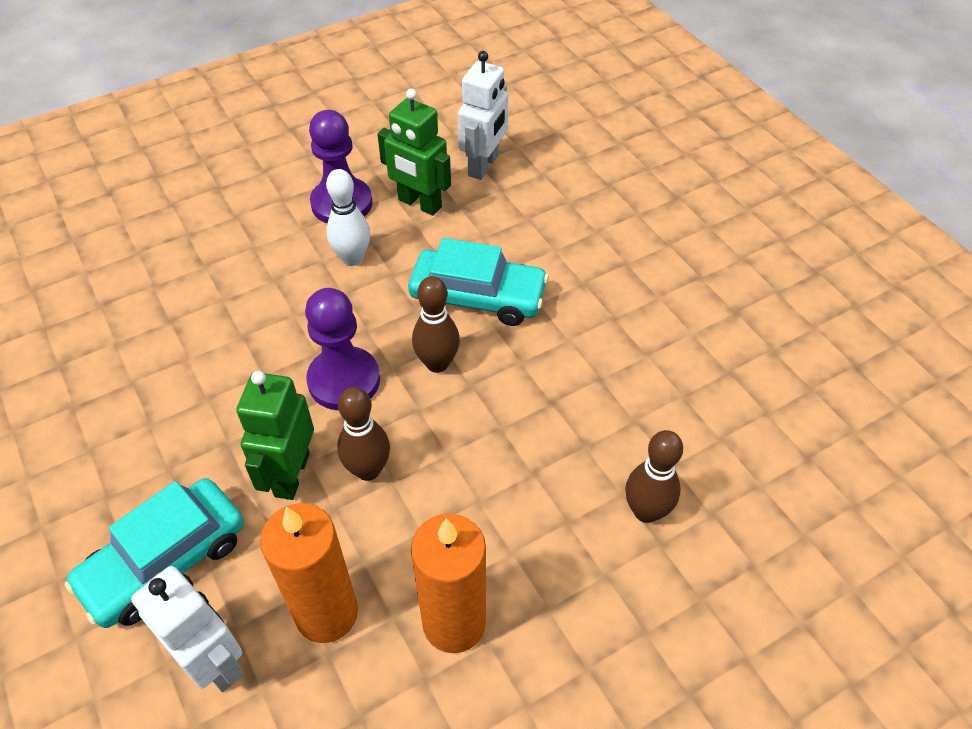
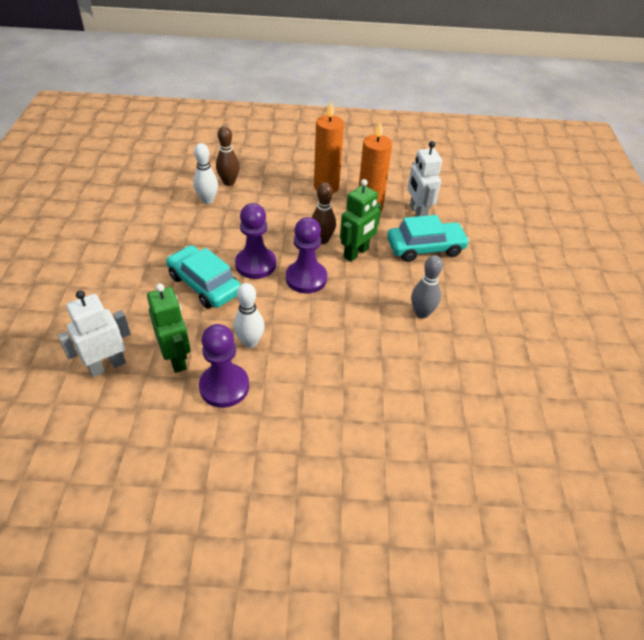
camera: 150 degrees left, 5 degrees down
brown bowling pin [412,276,460,373] -> purple pawn [235,203,276,279]
none -> white bowling pin [193,143,218,204]
none -> grey bowling pin [411,255,443,319]

